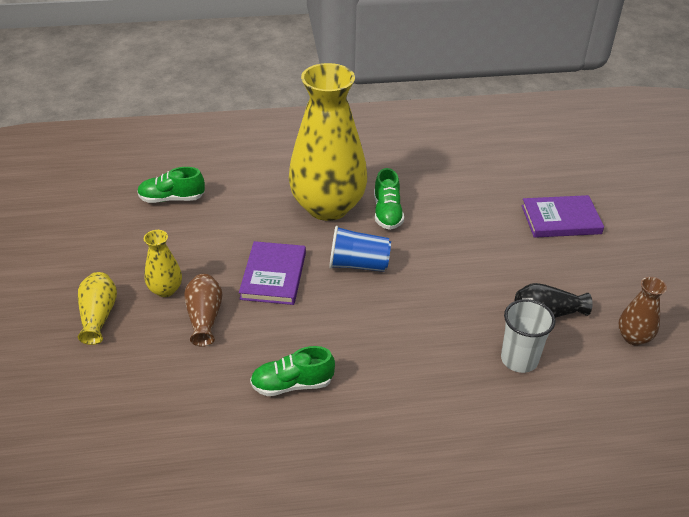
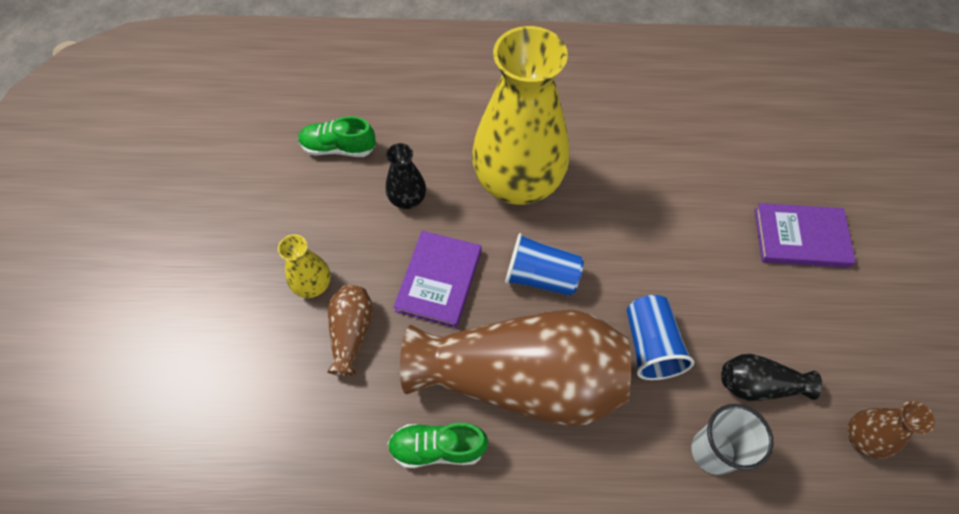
camera: 10 degrees right, 20 degrees up
yellow vase [78,272,117,345] -> none
green shoe [374,168,404,230] -> none
none -> black vase [386,143,426,209]
none -> brown vase [400,310,631,426]
none -> blue cup [627,295,694,380]

